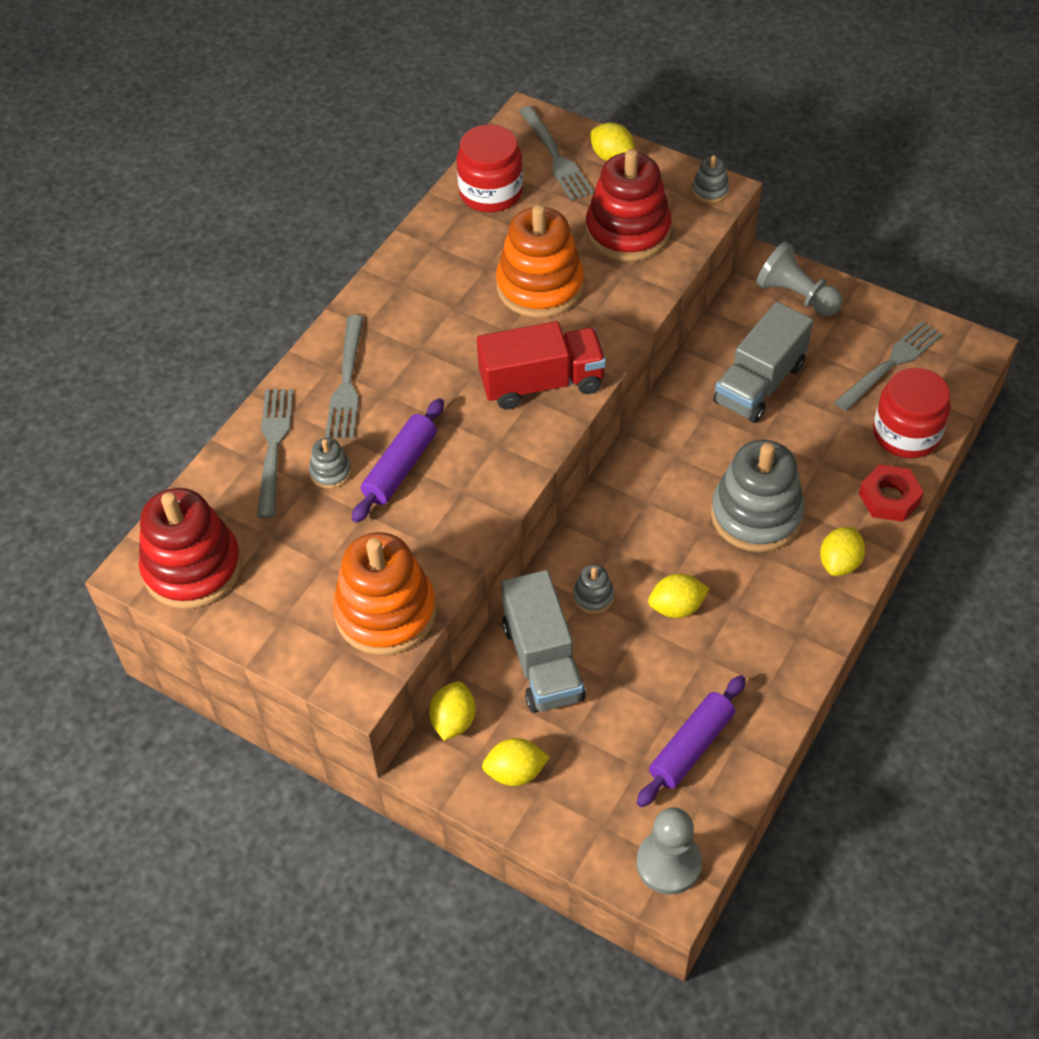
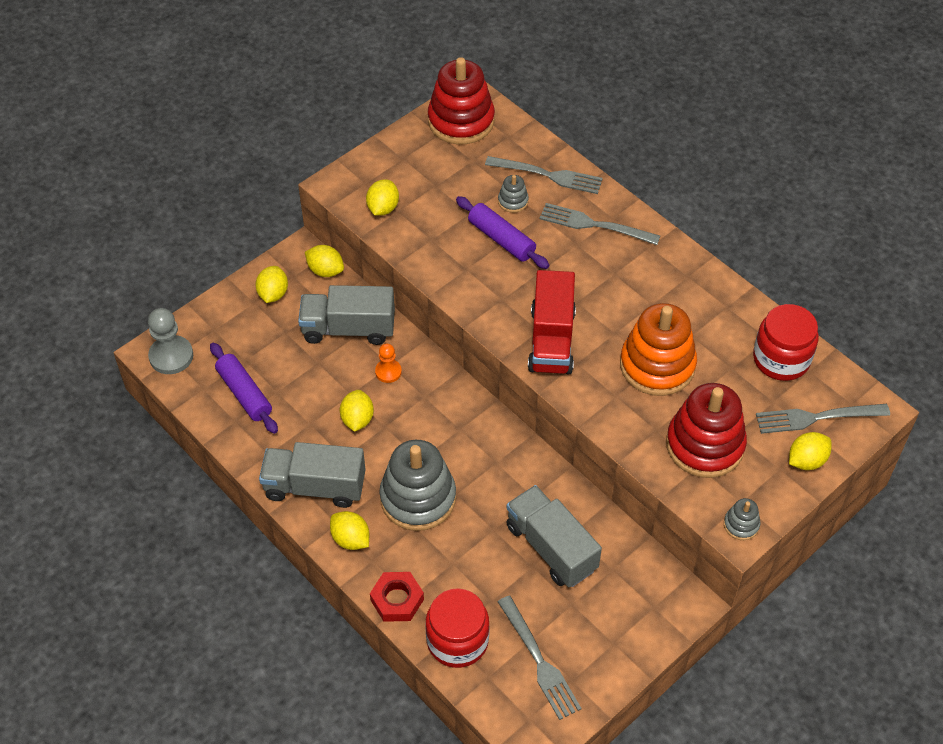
camera: 105 degrees right, 0 degrees up
orange stacking toy [333,532,436,655] -> yellow lemon [366,179,399,216]
grey stacking toy [573,564,614,614] -> orange pawn [375,344,402,383]
grey pawn [756,241,843,316] -> none
none -> grey truck [259,442,366,508]

